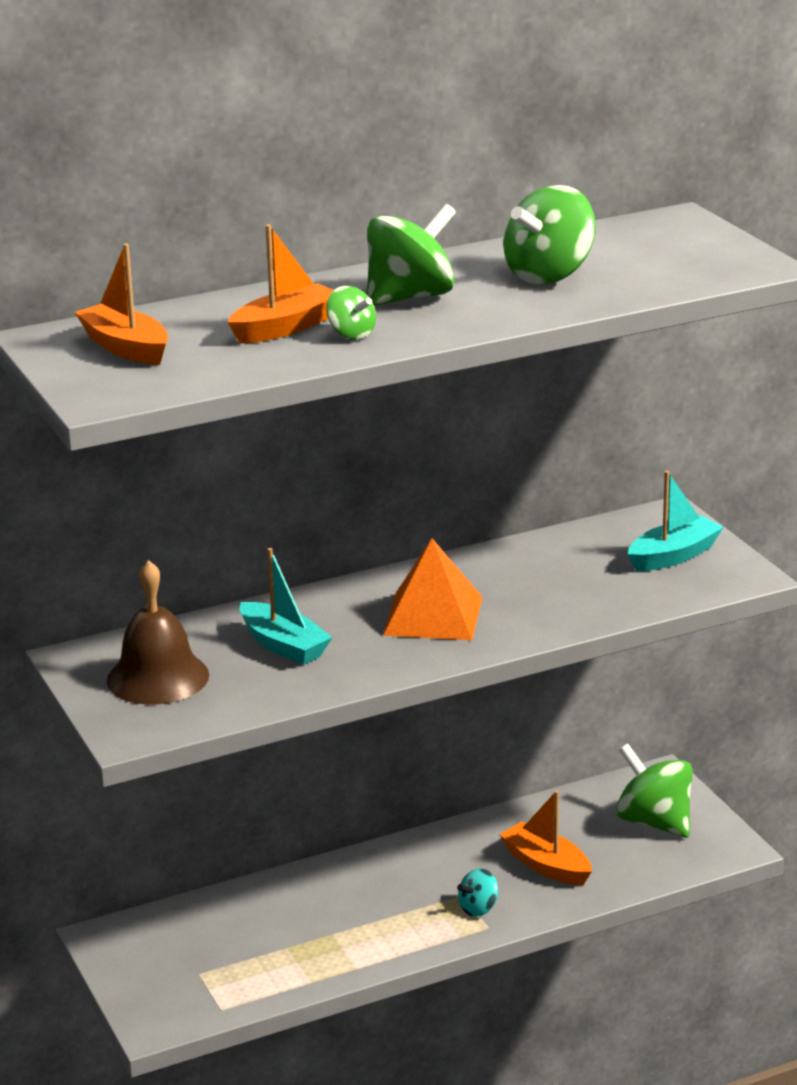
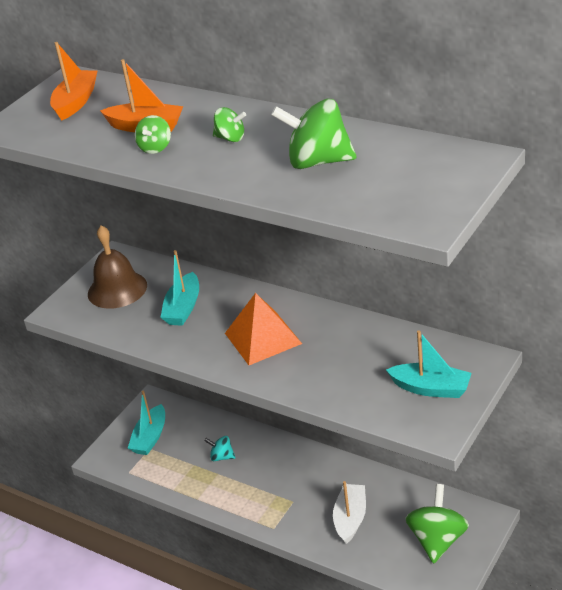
camera: 60 degrees right, 10 degrees up
green spinning top [367,204,456,306] -> green spinning top [213,107,246,142], size x0.52
turquoise spinning top [457,868,498,917] -> turquoise spinning top moved to [204,436,236,461]
orange boat [500,790,592,886] -> white boat [333,481,366,544]
none -> turquoise boat [128,390,165,455]

